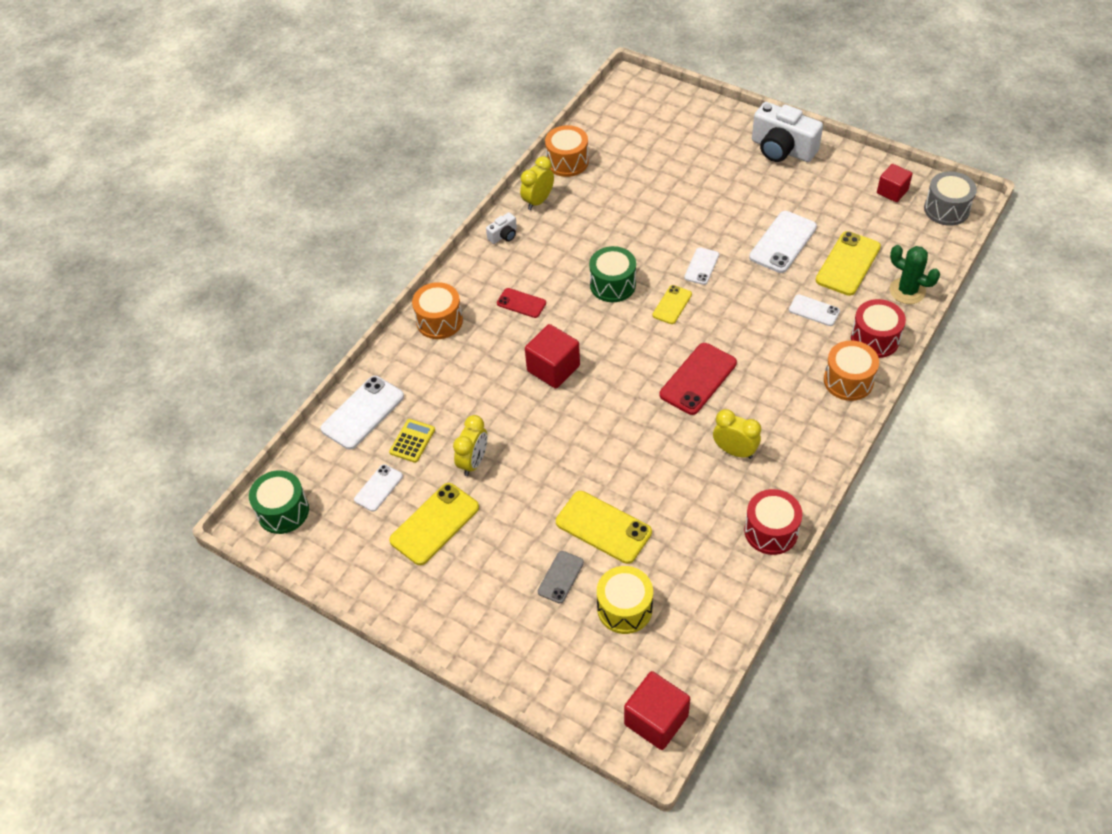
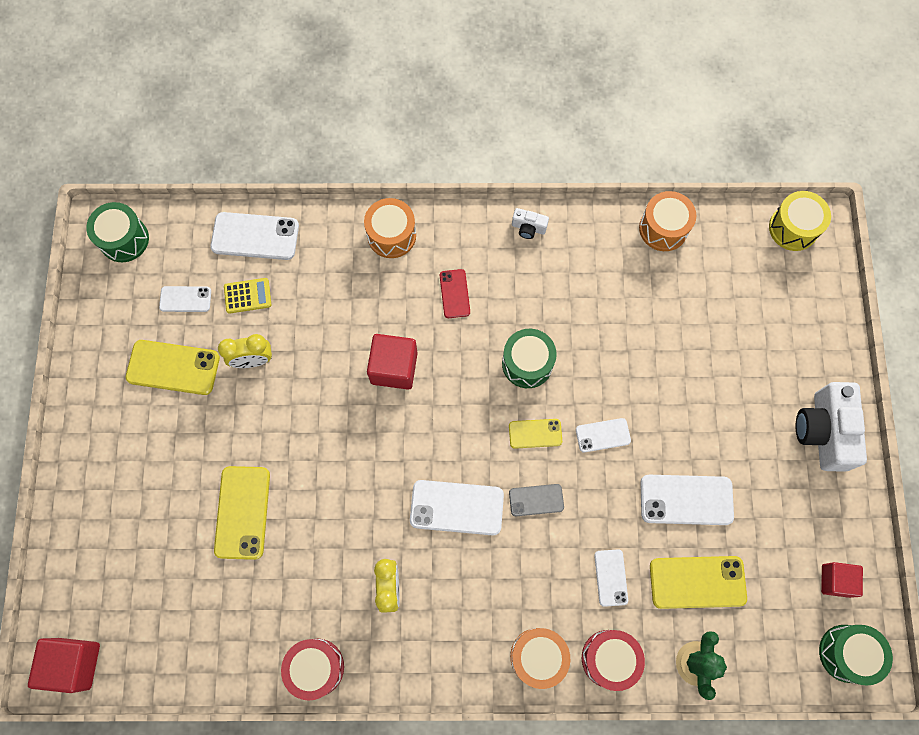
camera: 55 degrees right, 20 degrees up
yellow clock [520,156,554,210] -> none
grey phone [538,551,584,604] -> grey phone moved to [509,484,564,516]
yellow drum [597,566,653,634] -> yellow drum moved to [769,191,831,251]
red phone [660,343,737,415] -> white phone [410,480,504,536]
grey drum [924,171,977,226] -> green drum [819,625,893,685]

